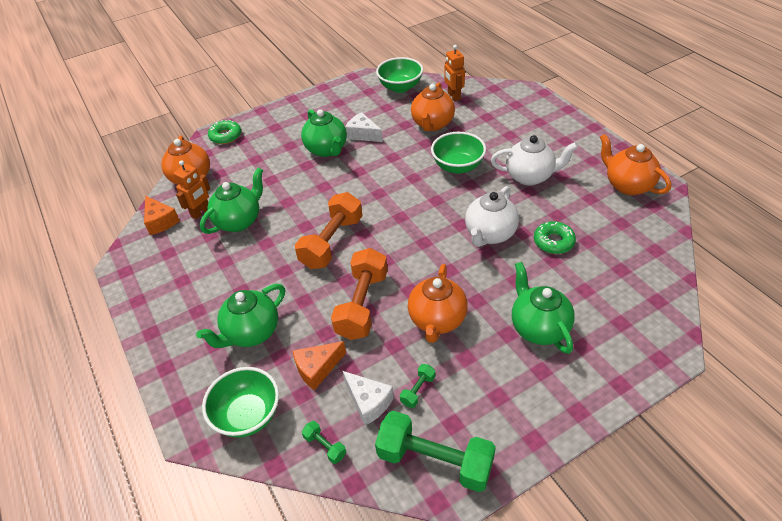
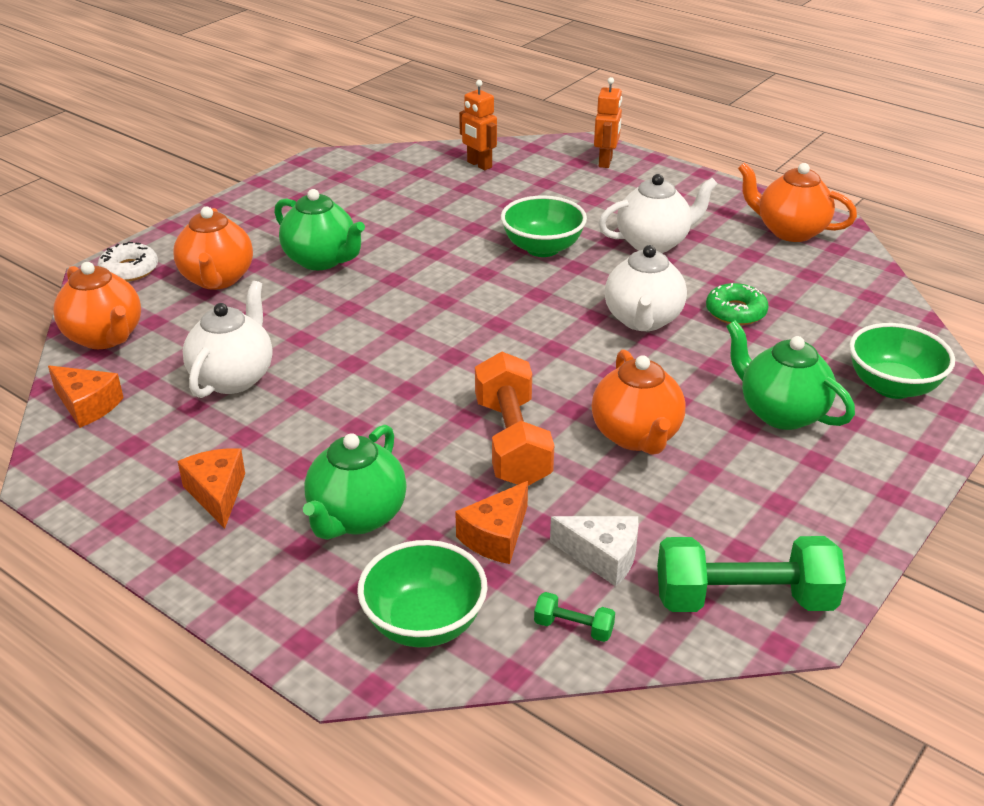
camera: 25 degrees left, 10 degrees down
orange robot [173,160,210,219] -> orange robot moved to [594,77,622,168]
green teapot [200,168,263,234] -> white teapot [183,281,273,398]
green donut [208,119,241,144] -> white donut [98,242,158,282]
orange dumbbell [295,192,362,269] -> none
white cheese [345,112,383,142] -> none
green bowl [376,57,423,93] -> green bowl moved to [849,323,955,399]
green dumbbell [400,364,435,408] -> none
orange teapot [411,82,455,131] -> orange teapot moved to [173,207,253,290]
none -> orange cheese [178,448,245,529]

